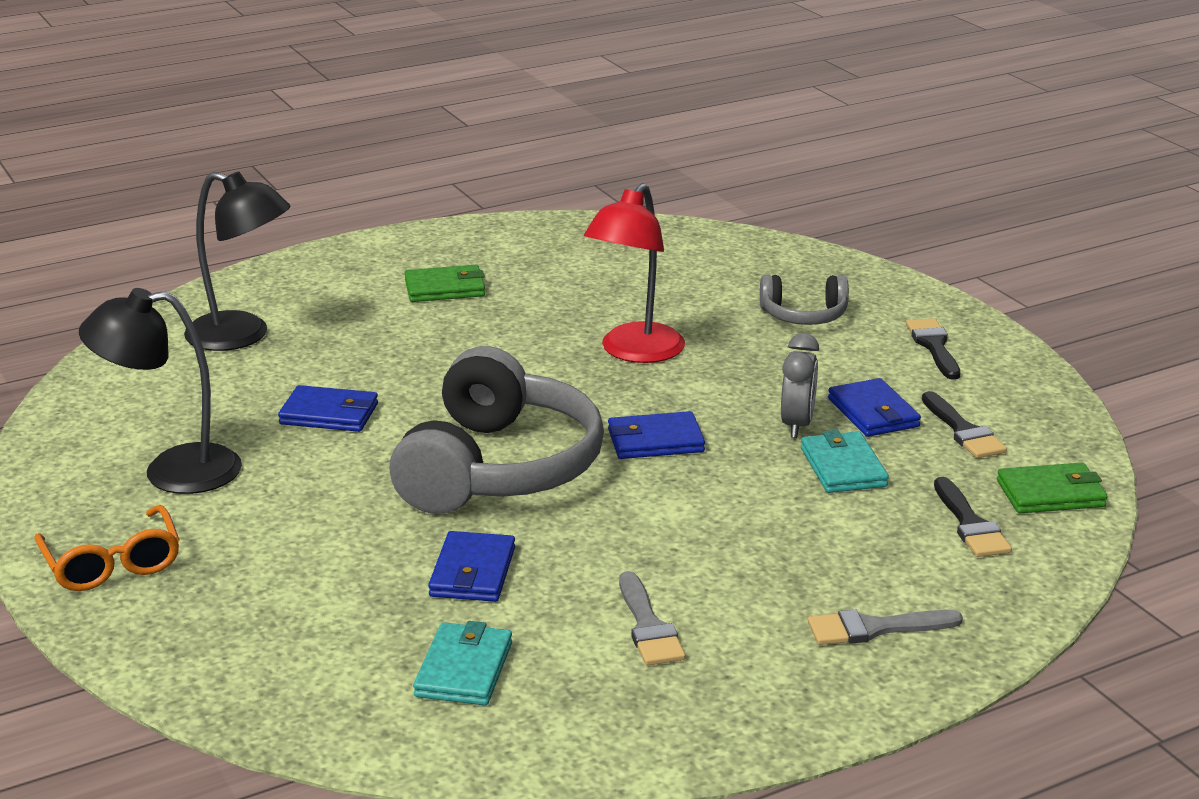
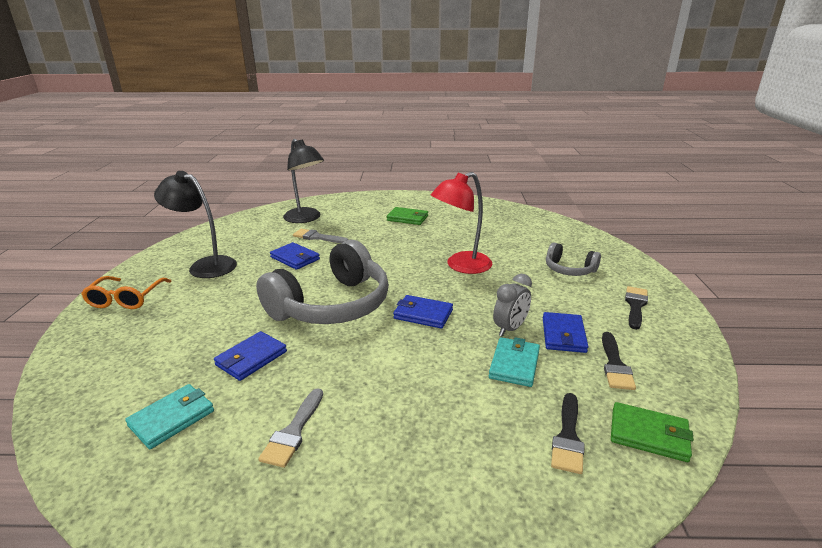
camera: 30 degrees right, 0 degrees up
grey brush [808,610,963,645] -> grey brush moved to [293,229,348,243]

